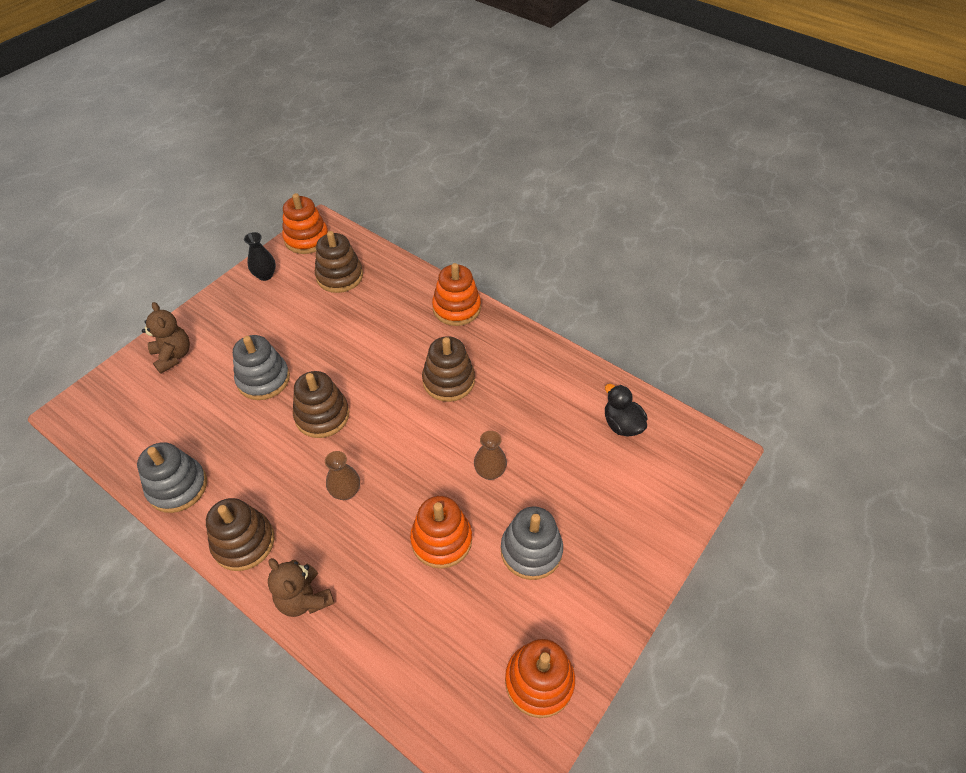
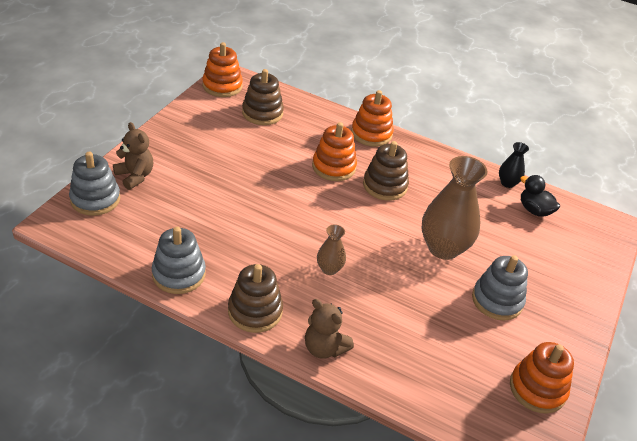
camera: 15 degrees left, 10 degrees down
grey stacking toy [233,335,290,400] -> grey stacking toy moved to [69,152,120,216]
black vase [244,232,276,281] -> black vase moved to [499,142,529,188]
brown stacking toy [293,371,349,438] -> none
orange stacking toy [410,496,472,569] -> orange stacking toy moved to [312,122,357,181]
brown vase [474,431,507,480] -> brown vase [422,156,487,260], size x2.04

